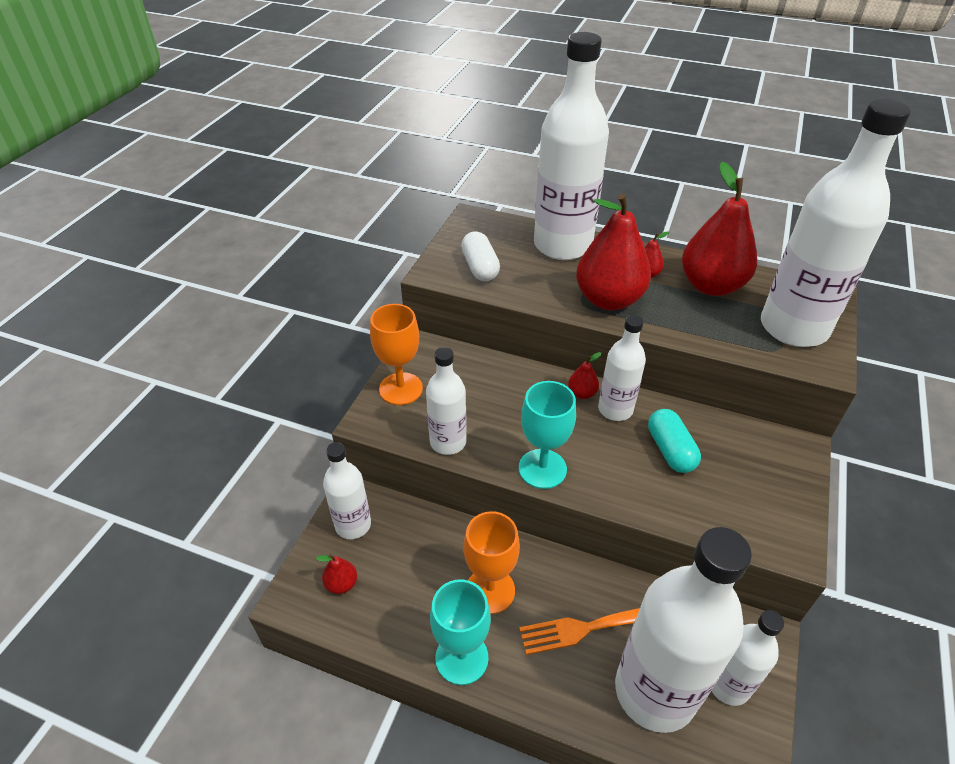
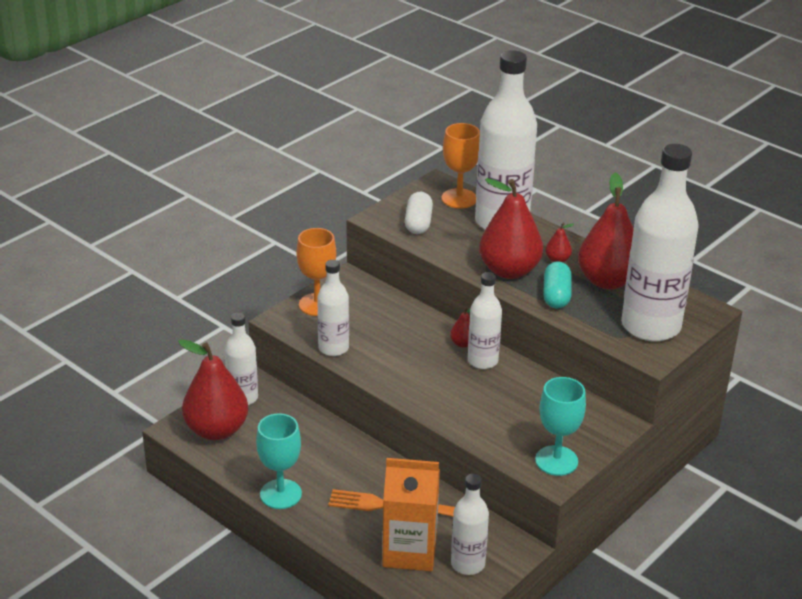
camera: 20 degrees right, 10 degrees down
red pear [316,554,357,594] -> red pear [178,339,248,440], size x2.38
orange goblet [464,511,520,614] -> orange goblet moved to [442,123,480,209]
turquoise goblet [519,381,576,489] -> turquoise goblet moved to [535,377,586,476]
white bottle [615,527,752,733] -> orange carton [382,458,440,571]
turquoise capsule [648,409,701,473] -> turquoise capsule moved to [543,261,572,308]

